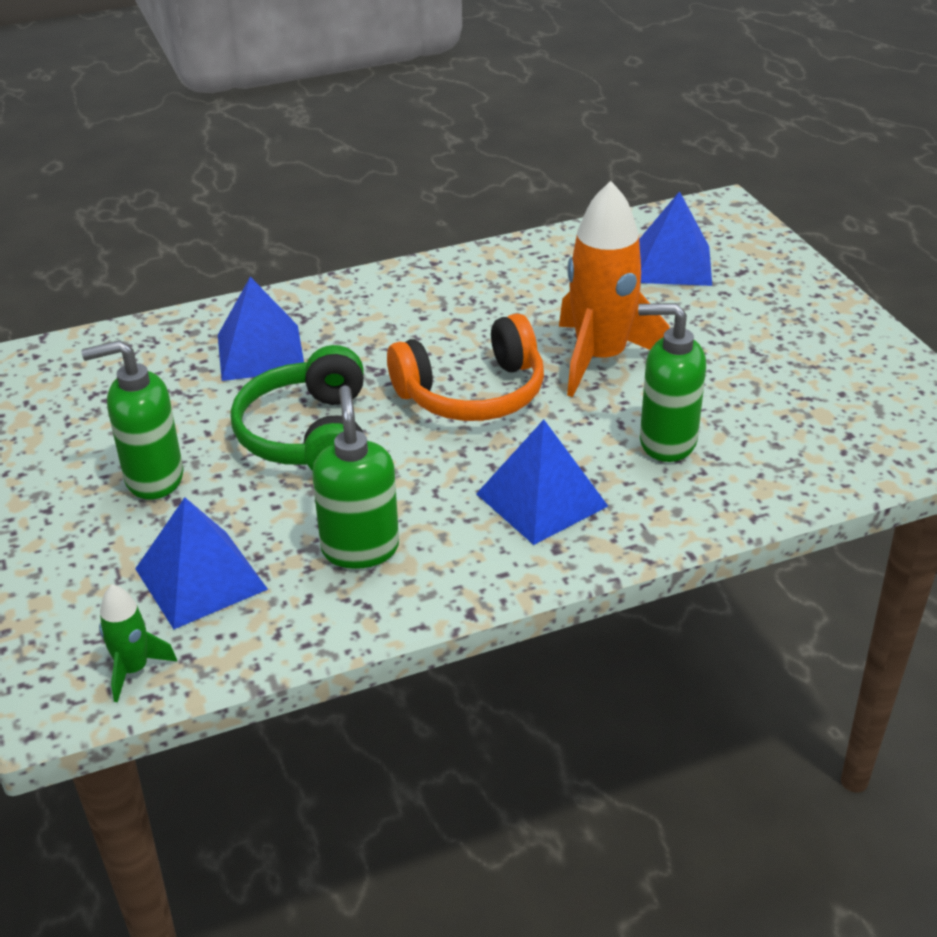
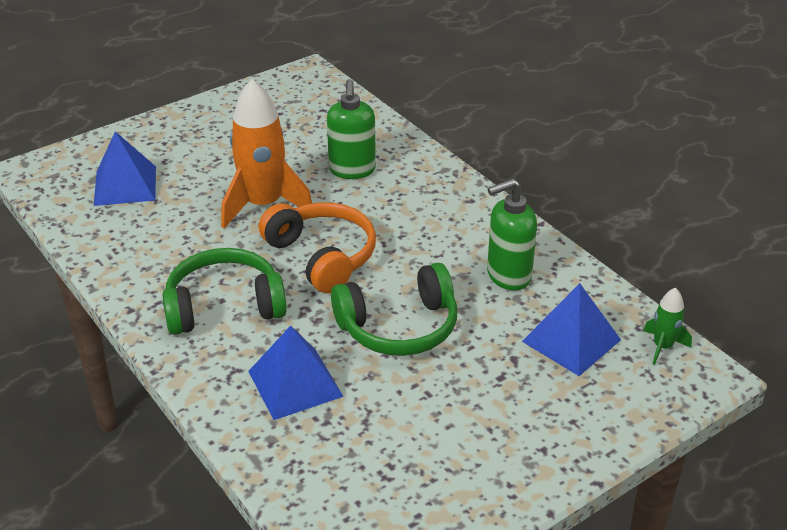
camera: 105 degrees left, 0 degrees up
green soap dispenser [81,340,184,500] -> none
blue pyramid [476,420,608,545] -> none
none -> green headphones [162,248,287,335]

